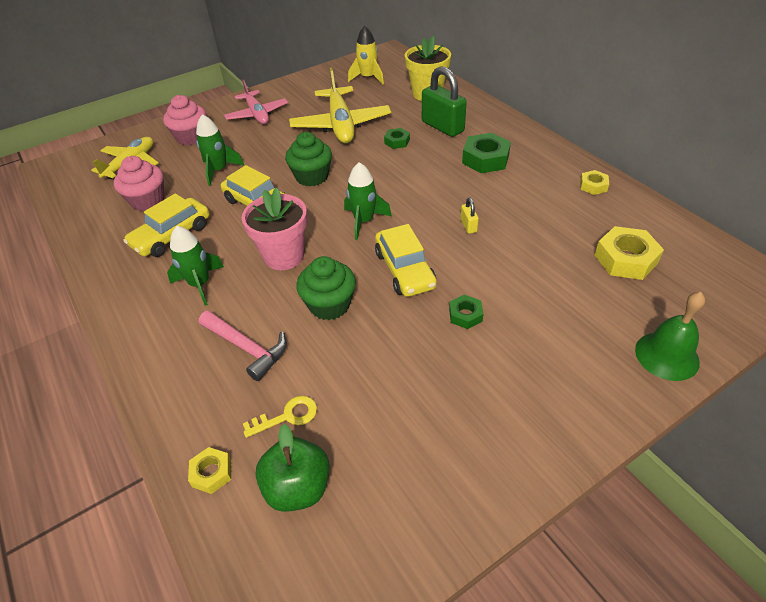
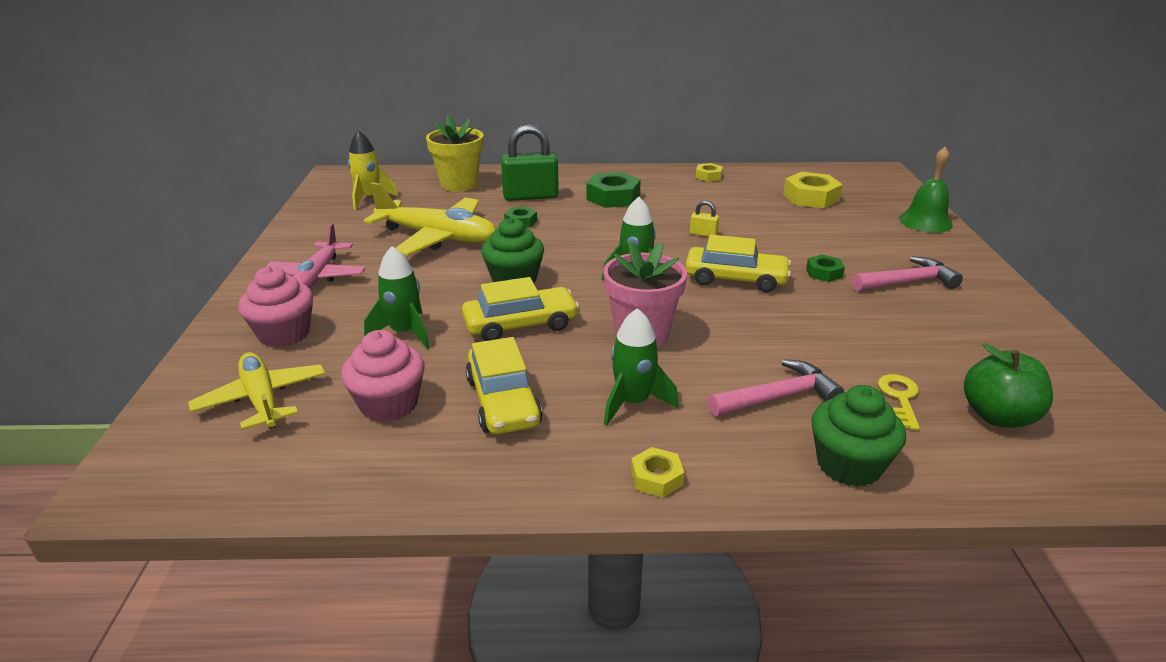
camera: 60 degrees left, 15 degrees down
yellow nut [188,447,231,494] -> yellow nut moved to [631,447,684,498]
pink plane [224,79,288,124] -> pink plane turned 90 degrees clockwise [267,223,366,288]
green cupcake [296,256,356,320] -> green cupcake moved to [812,385,906,487]
none -> pink hammer [852,256,963,291]

